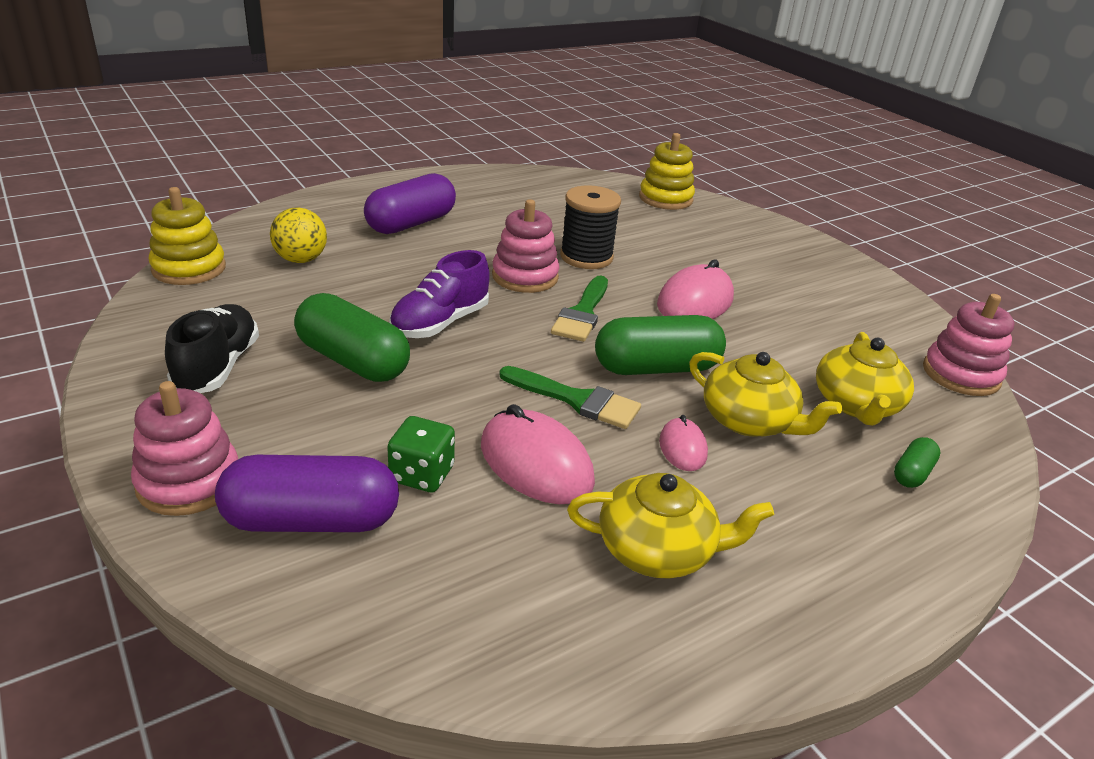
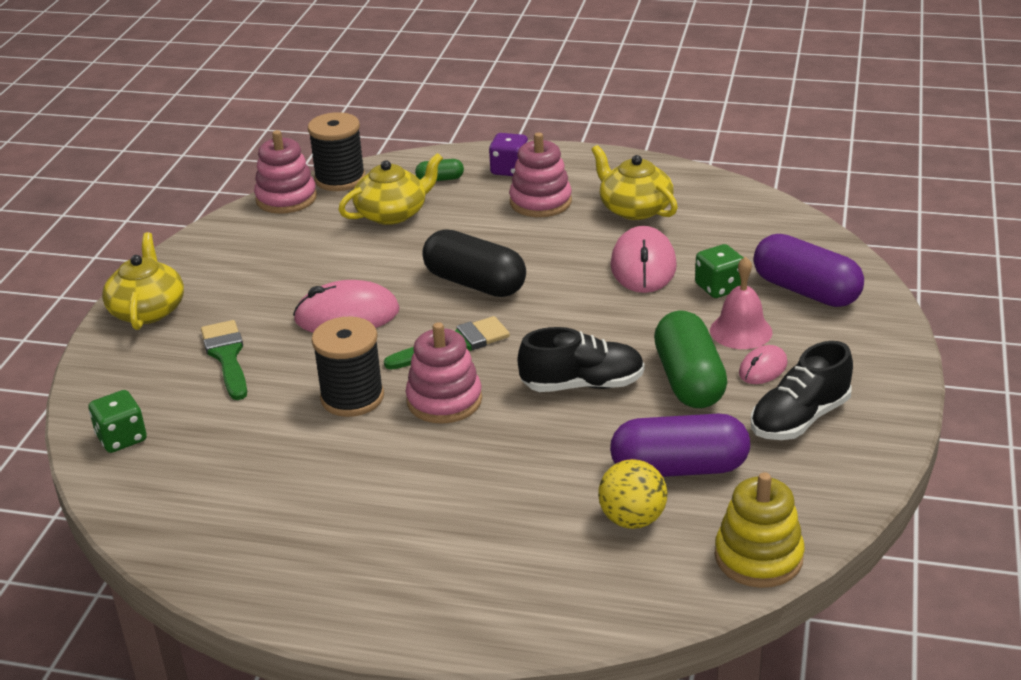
camera: 130 degrees left, 0 degrees up
pink stacking toy [131,381,238,516] -> pink stacking toy moved to [509,133,572,217]
purple capsule [364,173,456,234] -> purple capsule moved to [610,414,750,477]
purple shoe [389,250,490,338] -> black shoe [518,327,645,392]
green brush [499,366,641,429] -> green brush moved to [201,320,247,400]
green capsule [595,315,726,375] -> black capsule [422,230,526,297]
yellow stacking toy [639,133,695,210] -> green dice [89,390,147,453]
pink mouse [659,415,708,471] -> pink mouse moved to [739,345,788,384]
yellow teapot [689,352,842,436] -> yellow teapot moved to [102,232,184,330]
none -> black spool [308,112,365,191]
none -> purple dice [489,133,528,176]
none -> pink bell [710,257,772,349]

